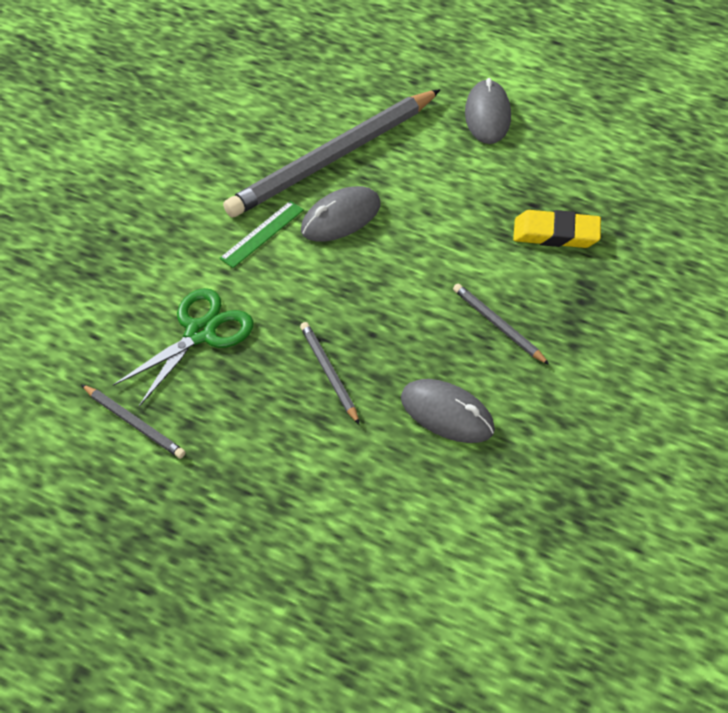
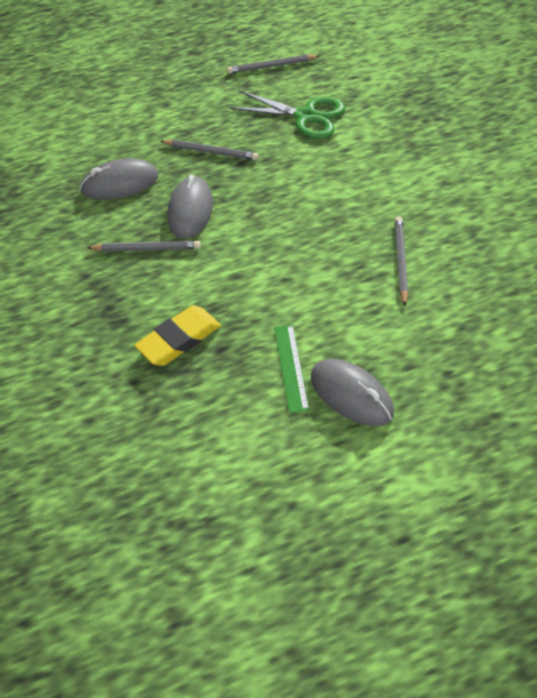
camera: 135 degrees right, 0 degrees up
green scissors [113,288,254,407] -> green scissors turned 60 degrees counterclockwise [229,90,346,139]
green ruler [220,201,304,268] -> green ruler moved to [274,325,309,413]
grey pencil [223,89,441,218] -> grey pencil [395,216,408,306], size x0.44
grey mouse [301,186,381,242] -> grey mouse moved to [167,175,213,239]

